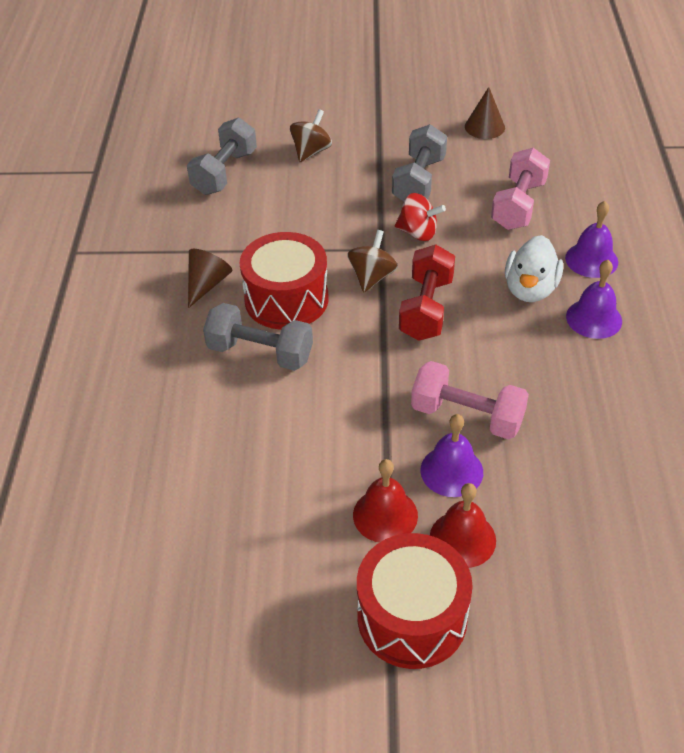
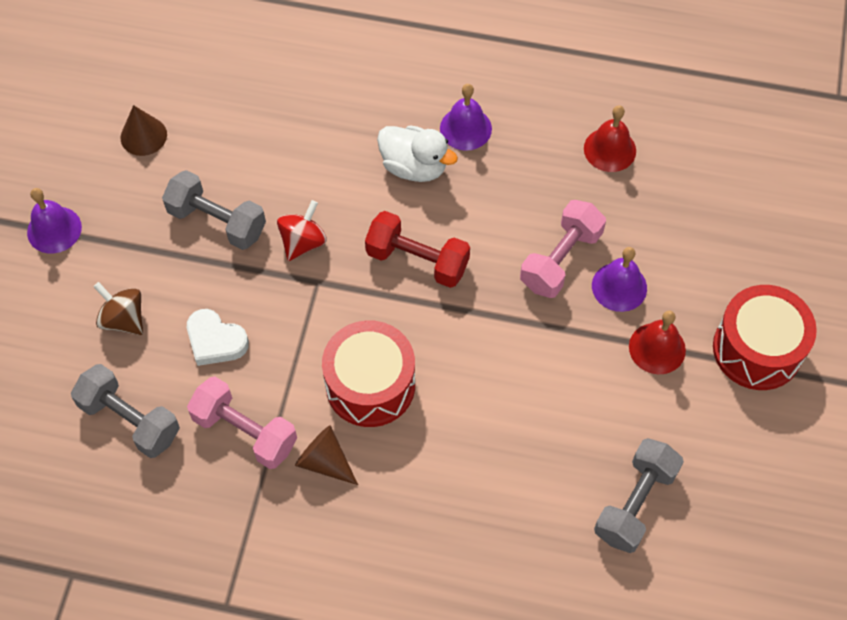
camera: 80 degrees left, 15 degrees up
grey dumbbell [203,303,313,371] -> grey dumbbell moved to [594,438,684,553]
brown spinning top [347,230,398,292] -> none
red bell [430,483,496,568] -> red bell moved to [584,105,636,172]
pink dumbbell [491,148,550,230] -> pink dumbbell moved to [187,377,297,469]
purple bell [565,201,618,278] -> purple bell moved to [27,188,82,254]
none -> white heart [187,309,249,366]

